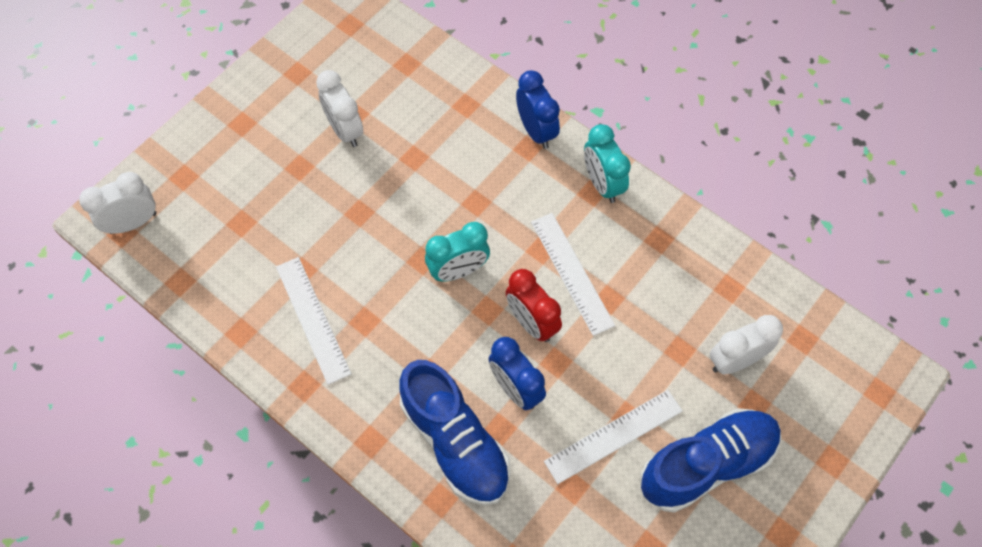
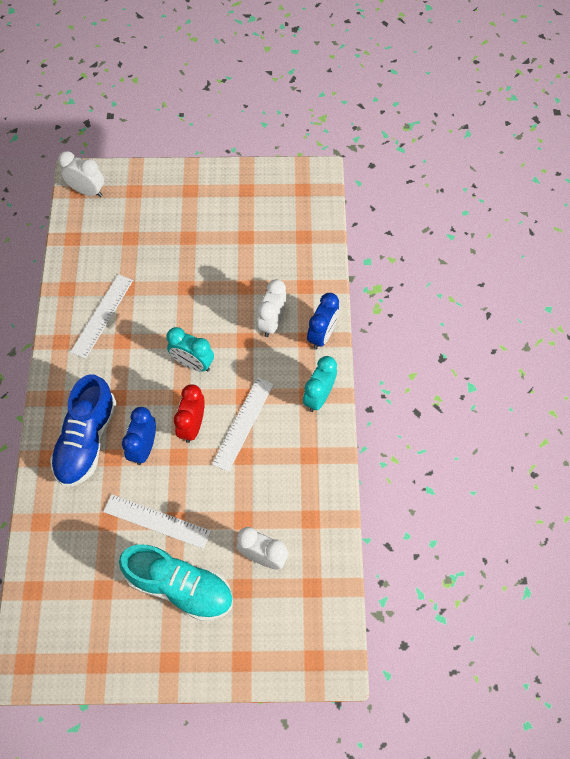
camera: 50 degrees right, 0 degrees up
white clock [316,70,363,147] -> white clock moved to [257,279,287,337]
blue shoe [641,408,781,513] -> turquoise shoe [119,544,233,621]

